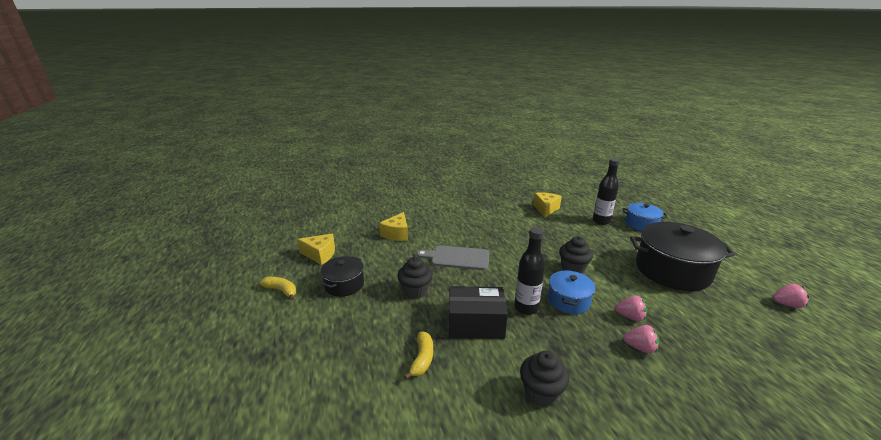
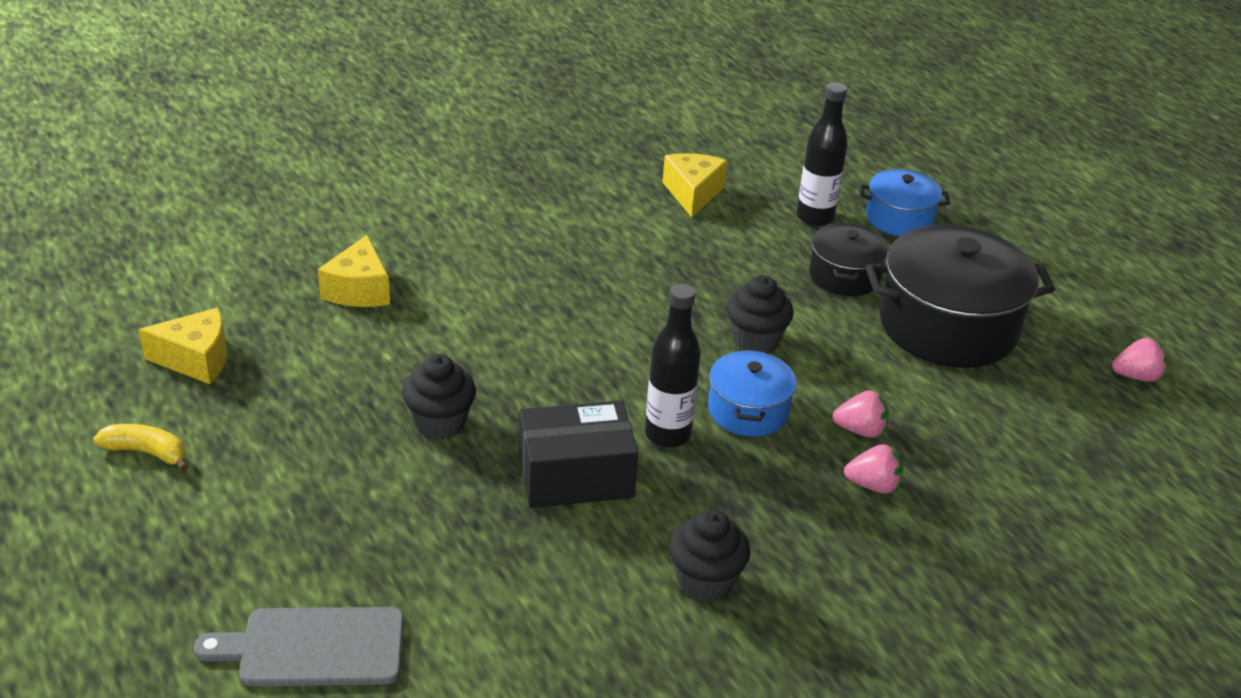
camera: 15 degrees left, 10 degrees up
black pot [321,256,364,297] -> black pot moved to [809,223,889,296]
yellow banana [404,331,433,380] -> none
grey cutting board [417,245,490,270] -> grey cutting board moved to [194,607,404,686]

